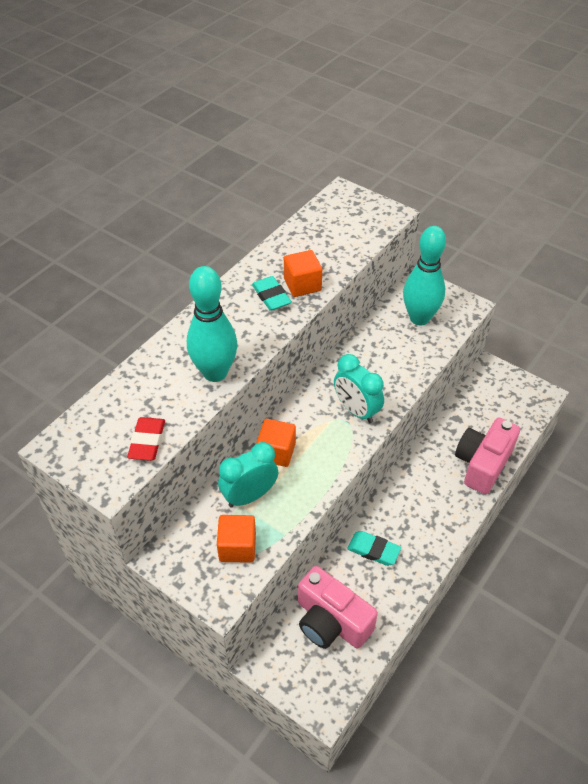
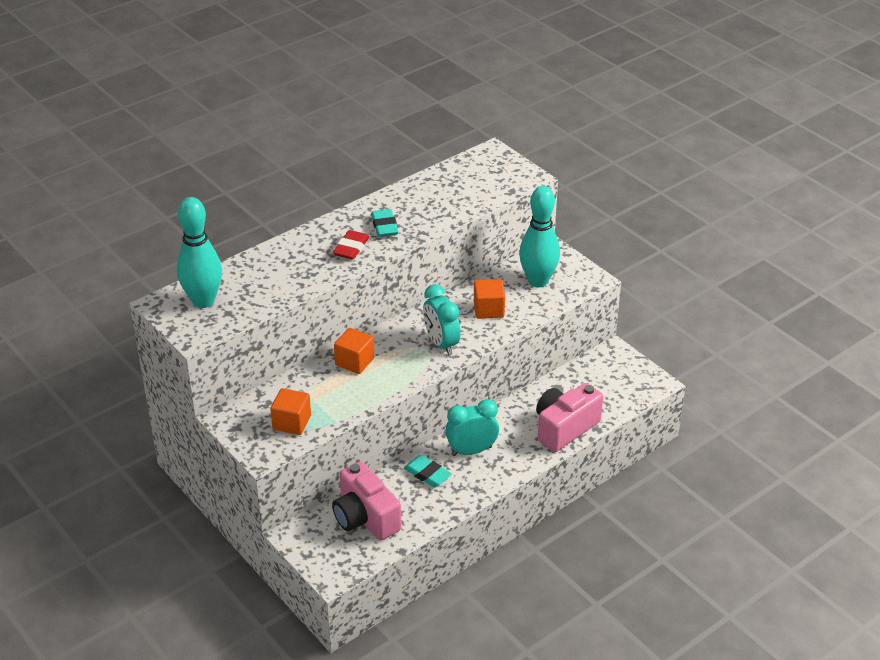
camera: 15 degrees right, 10 degrees down
red eraser [127,417,165,461] -> red eraser moved to [333,230,369,259]
turquoise bowling pin [187,266,237,382] -> turquoise bowling pin moved to [177,197,222,308]
turquoise clock [218,442,278,508] -> turquoise clock moved to [445,399,499,456]
orange cube [284,250,322,297] -> orange cube moved to [474,279,505,319]

